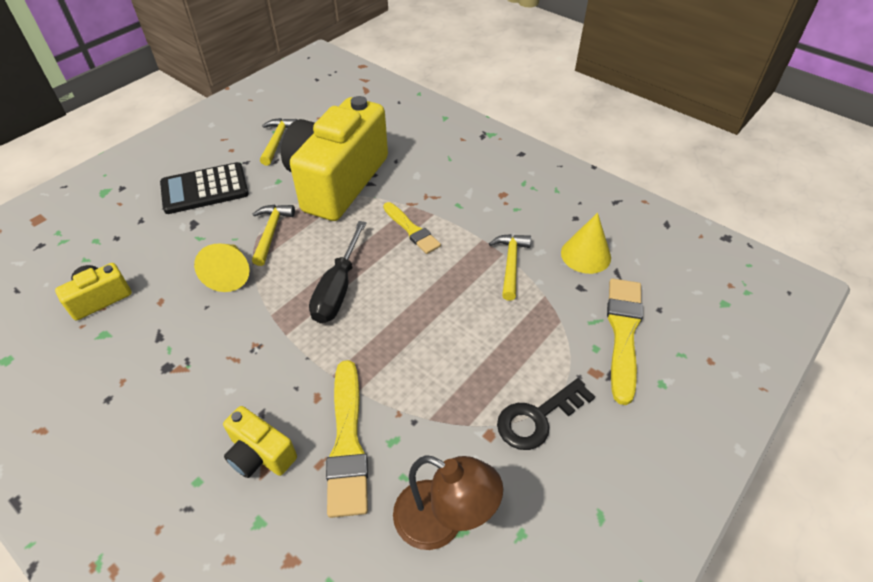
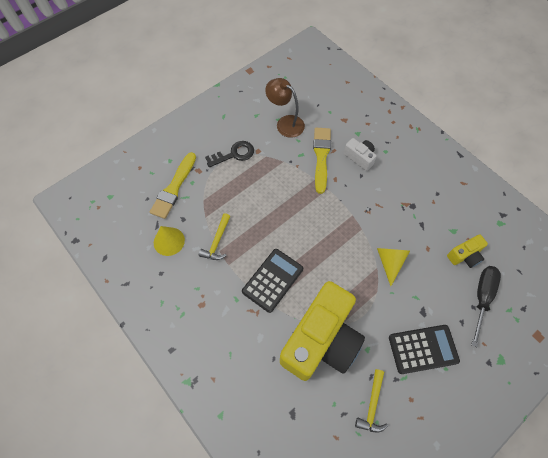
camera: 170 degrees left, 15 degrees up
yellow camera [223,406,297,478] -> white camera [344,138,377,171]
yellow hammer [252,205,295,266] -> none
black screwdriver [309,221,367,323] -> black screwdriver moved to [471,266,501,347]
yellow brush [383,202,441,254] -> black calculator [242,249,303,313]

